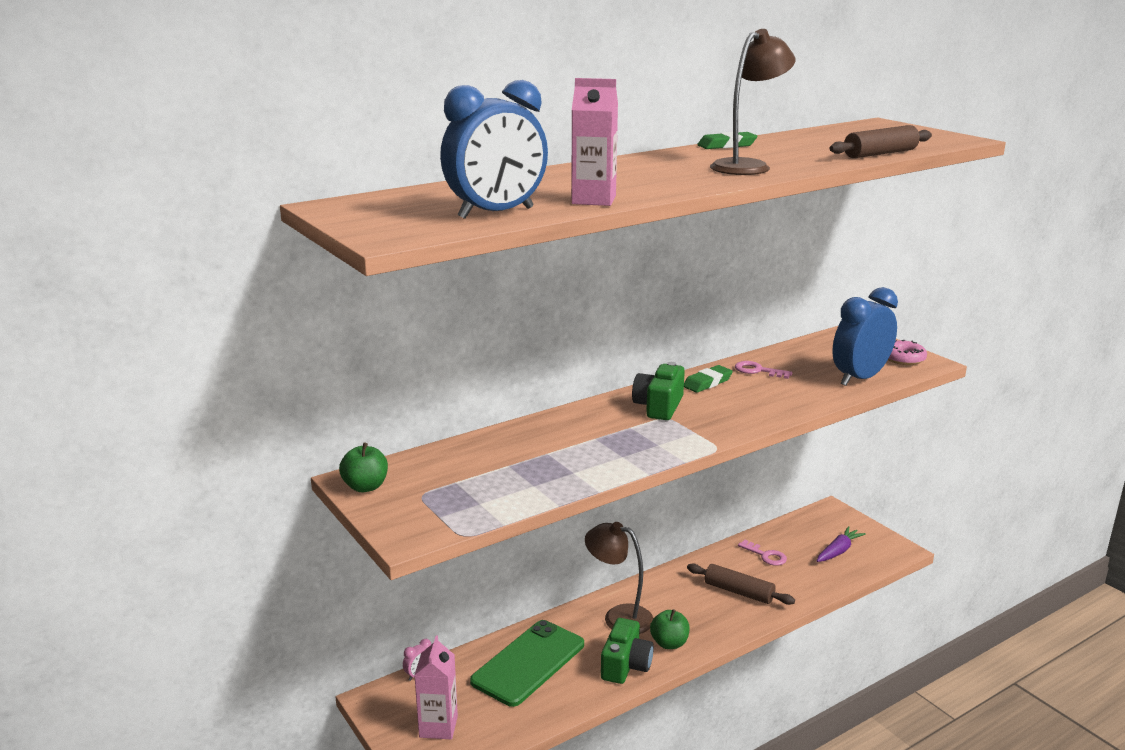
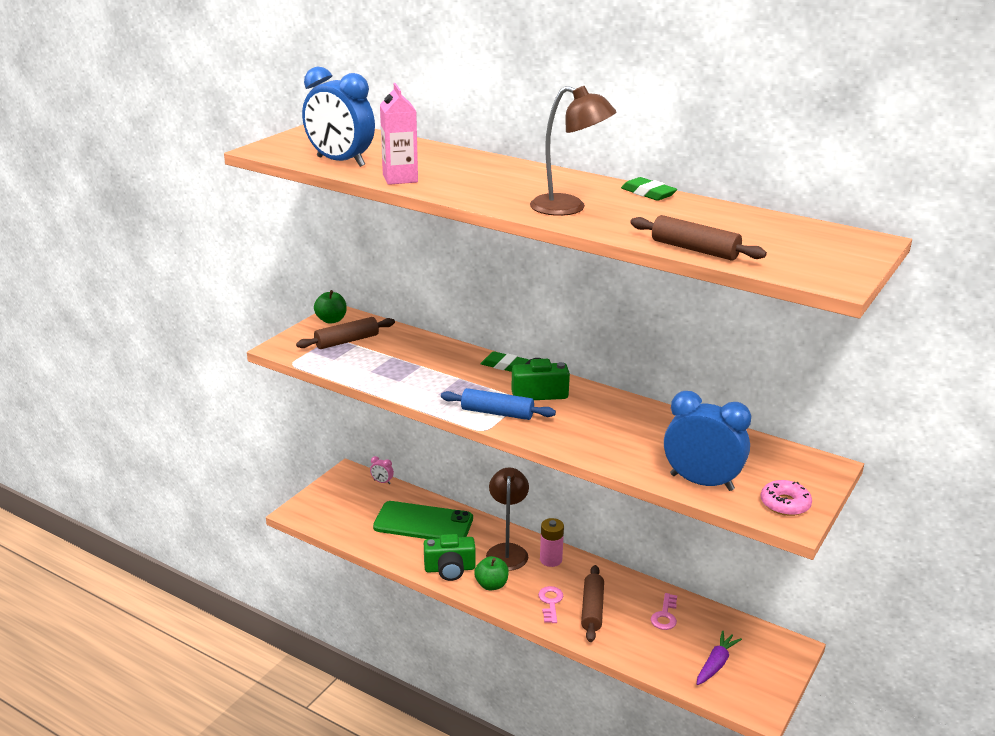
camera: 65 degrees right, 5 degrees up
pink carton [414,635,458,739] -> none
green eraser [684,365,733,393] -> green eraser moved to [481,351,529,372]
pink key [735,361,792,379] -> pink key moved to [538,586,563,623]
purple carrot [817,526,866,562] -> purple carrot turned 75 degrees counterclockwise [697,630,742,685]
none -> brown rolling pin [296,317,395,349]
none -> blue rolling pin [441,388,556,420]
none -> pink battery [540,518,564,567]

